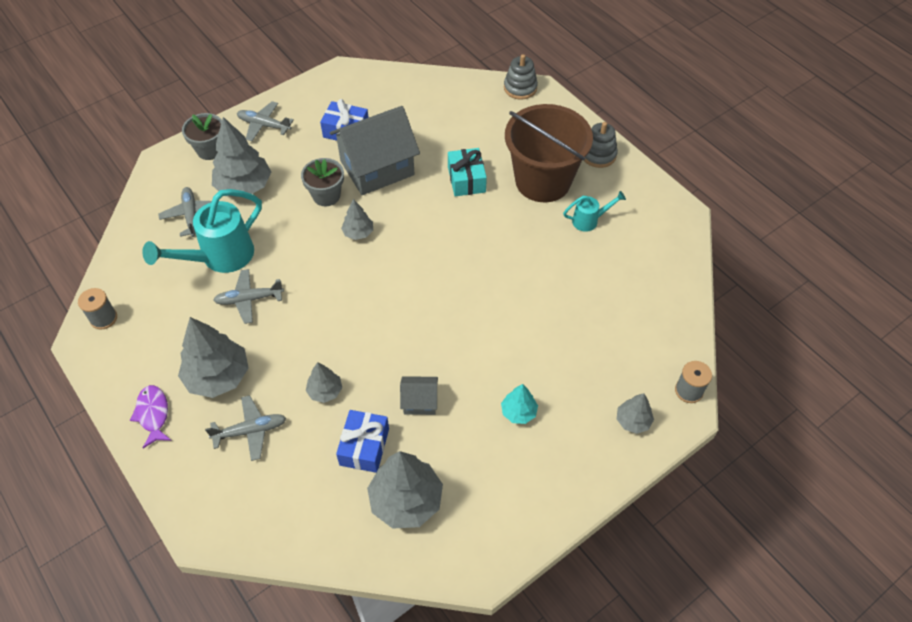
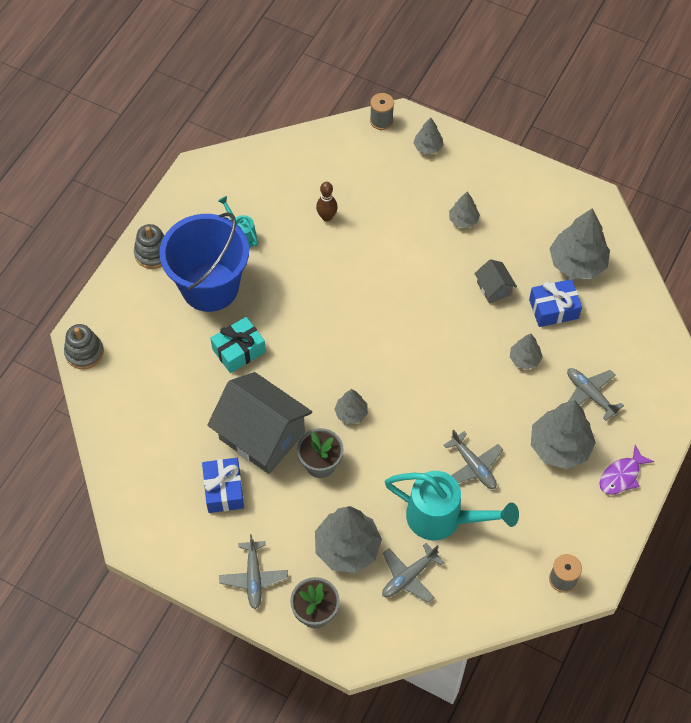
camera: 115 degrees left, 5 degrees up
turquoise tree [501,384,538,424] -> grey tree [449,191,480,228]
brown bucket [505,104,593,202] -> blue bucket [159,213,249,312]
none -> brown bowling pin [316,182,338,221]

